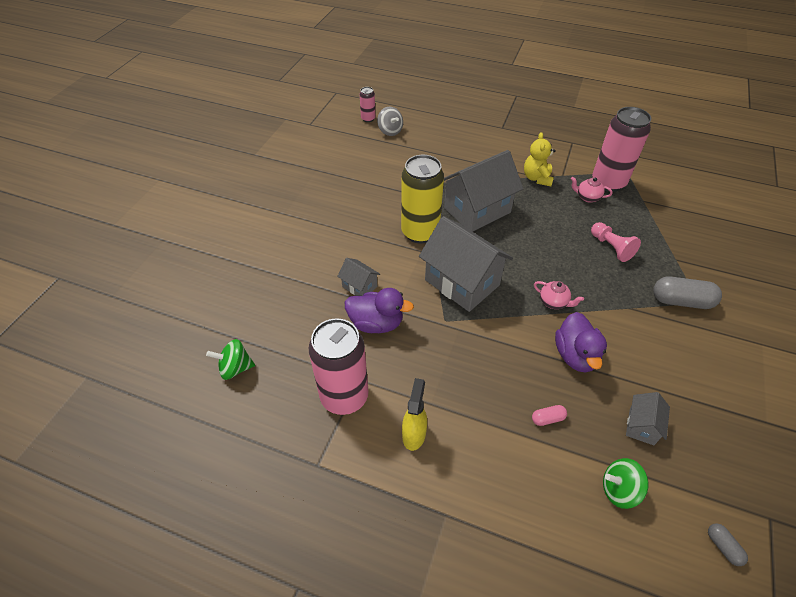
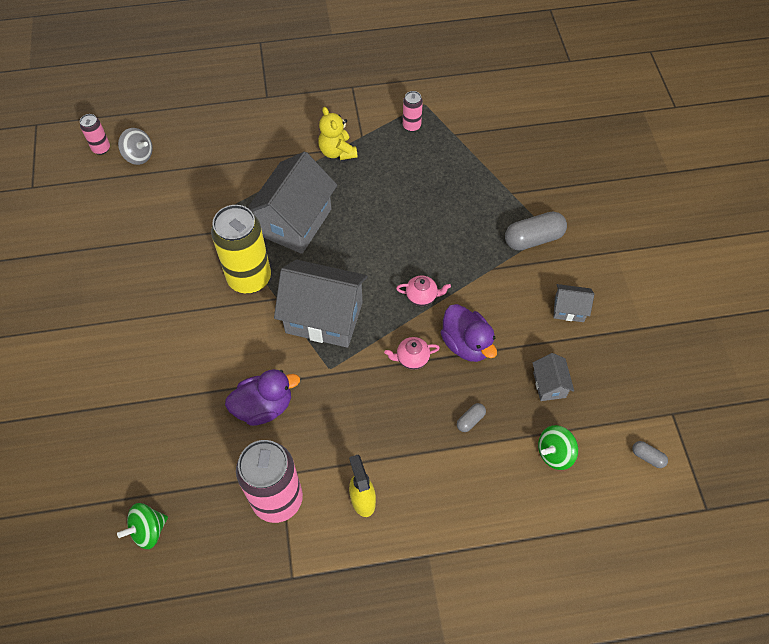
camera: 30 degrees left, 10 degrees up
grey house [337,258,380,296] -> grey house moved to [554,284,594,322]
pink capsule [532,405,567,426] -> grey capsule [457,403,486,432]
pink teapot [571,177,612,203] -> pink teapot moved to [384,337,440,370]
pink pawn [591,222,641,262] -> none
pink can [592,107,651,192] -> pink can [403,91,423,132], size x0.47

